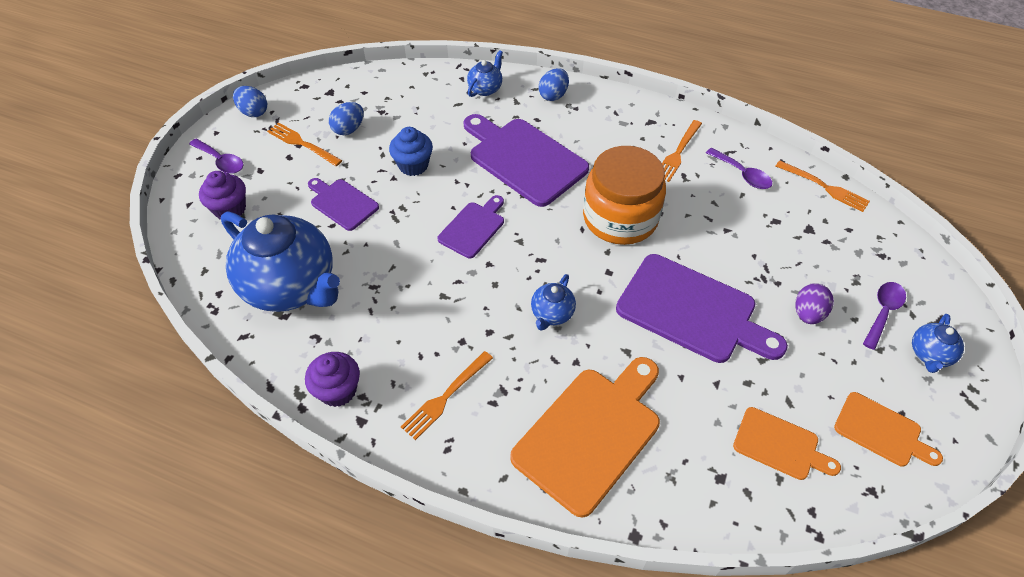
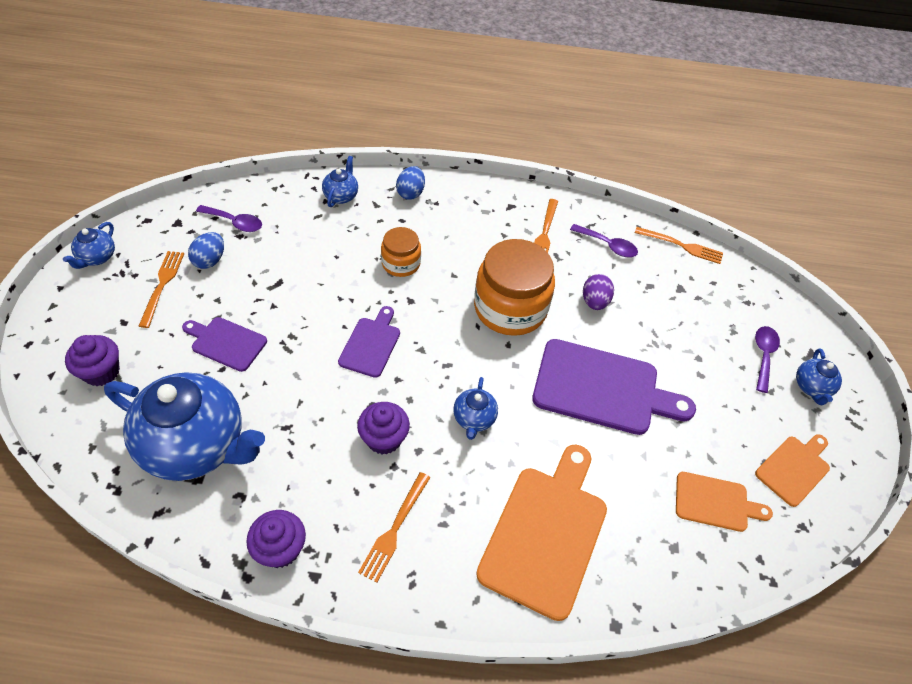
camera: 20 degrees left, 0 degrees up
purple spoon [189,139,244,174] -> purple spoon moved to [196,205,262,232]
blue egg [233,86,267,117] -> blue teapot [63,222,115,269]
orange fork [267,122,342,166] -> orange fork turned 75 degrees clockwise [139,251,184,328]
blue cupcake [389,127,433,176] -> none
purple cutting board [463,114,589,207] -> orange jar [381,227,421,277]
purple egg [795,283,834,324] -> purple egg moved to [583,274,614,310]
orange cutting board [834,392,943,466] -> orange cutting board turned 60 degrees counterclockwise [755,434,830,507]
none -> purple cupcake [357,402,410,455]

